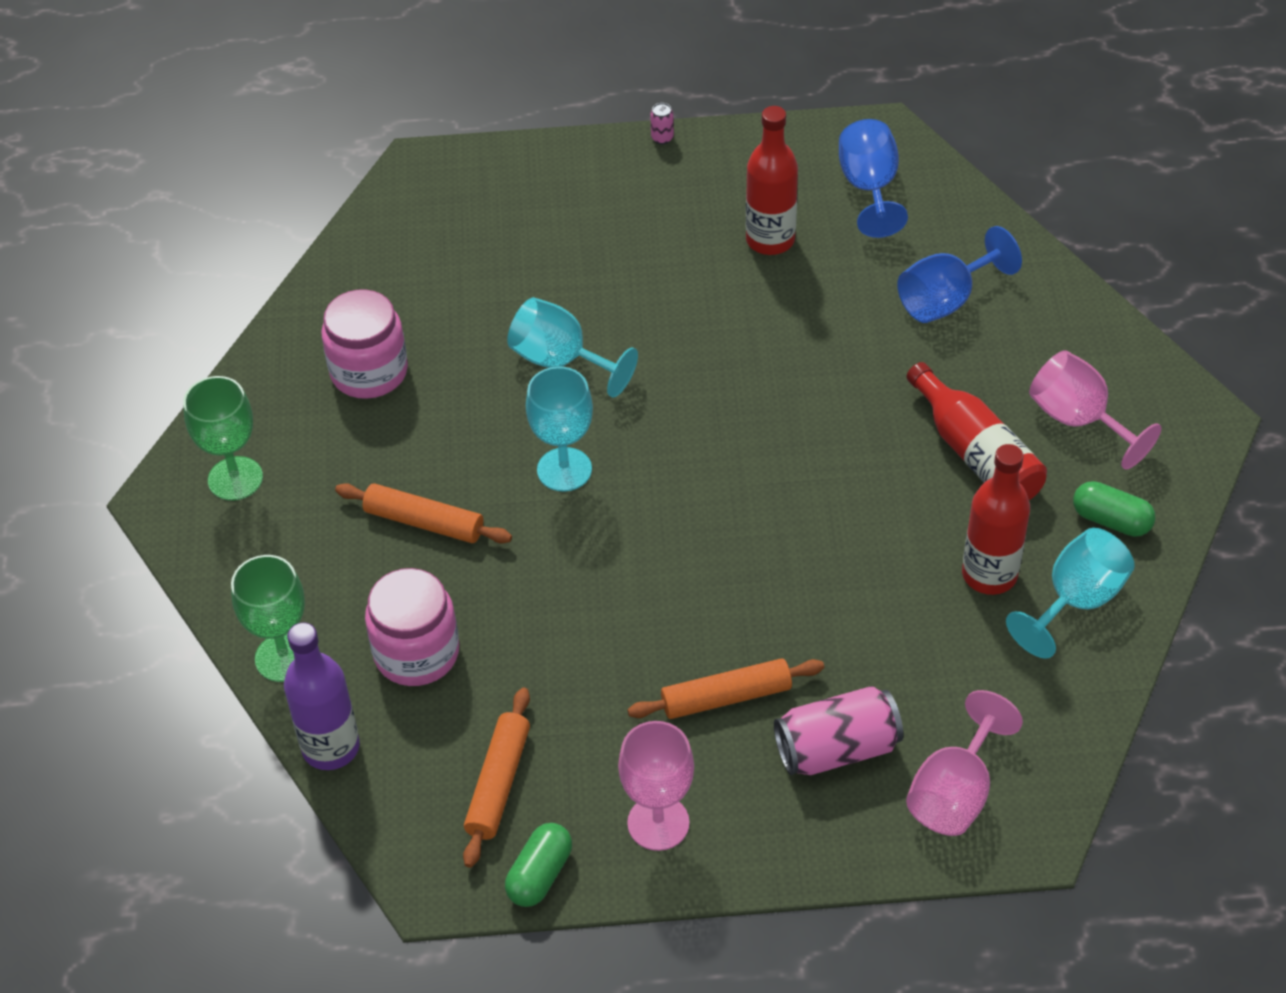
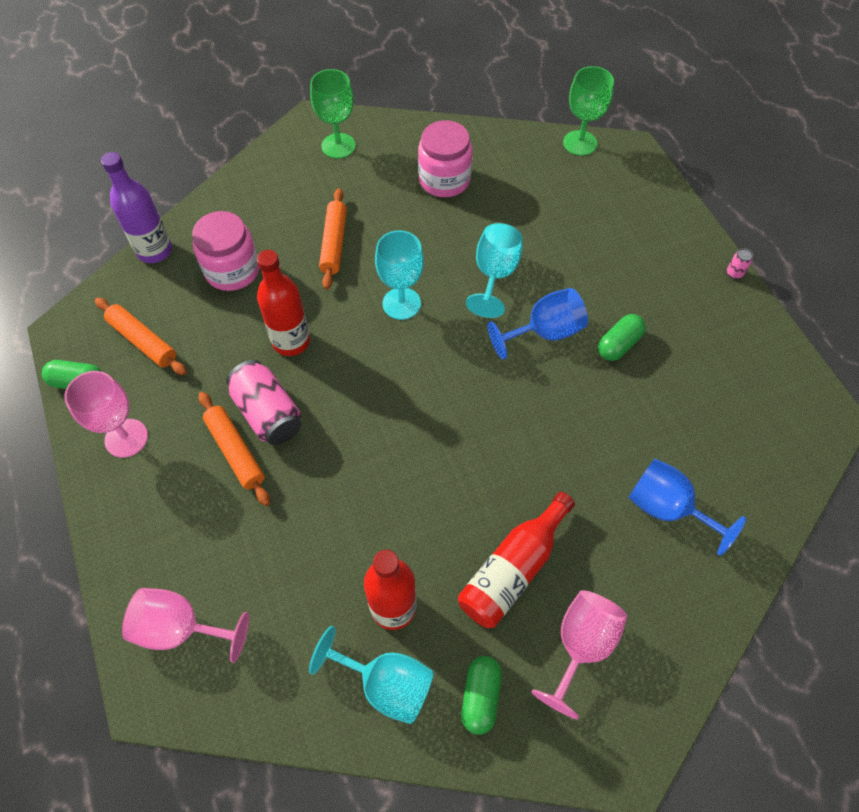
camera: 70 degrees right, 10 degrees up
green goblet [231,555,305,682] -> green goblet moved to [563,66,614,156]
orange rolling pin [463,687,530,868] -> orange rolling pin turned 45 degrees clockwise [95,298,187,375]
red bottle [746,106,798,255] -> red bottle moved to [257,250,310,356]
pink can [774,686,903,775] -> pink can moved to [226,360,301,445]
blue goblet [839,119,908,238] -> blue goblet moved to [488,288,588,360]
none -> green capsule [598,314,646,361]

